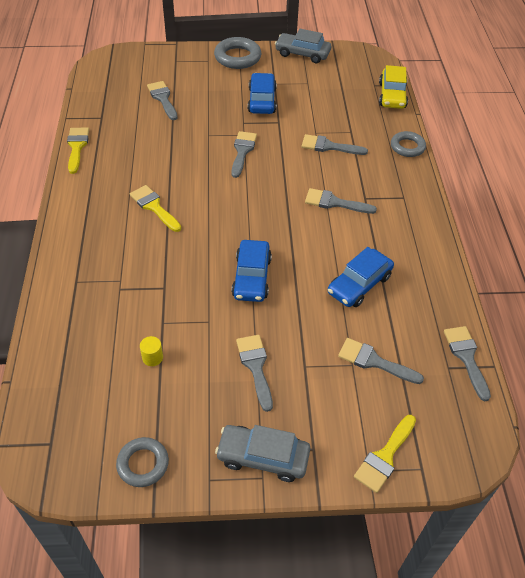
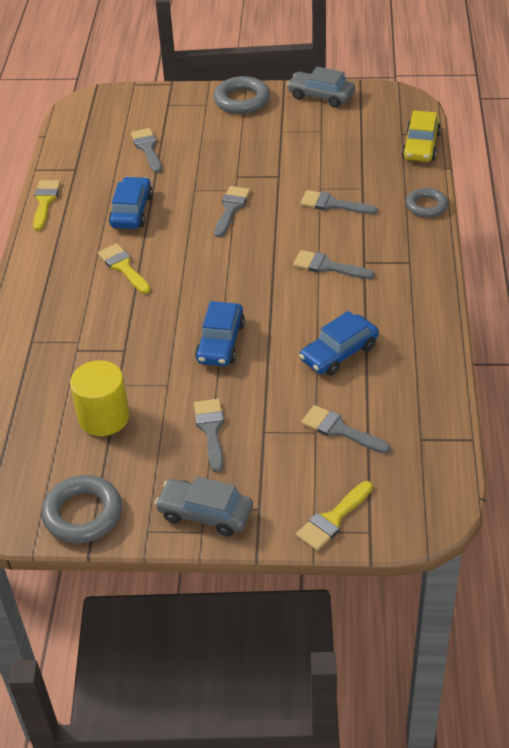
camera: 10 degrees right, 5 degrees down
grey ring [116,437,169,487] -> grey ring [41,475,122,543], size x1.52
yellow cylinder [140,336,163,366] -> yellow cylinder [70,360,130,436], size x2.31
blue car [248,73,277,114] -> blue car moved to [109,177,153,229]
grey brush [444,326,491,401] -> none

